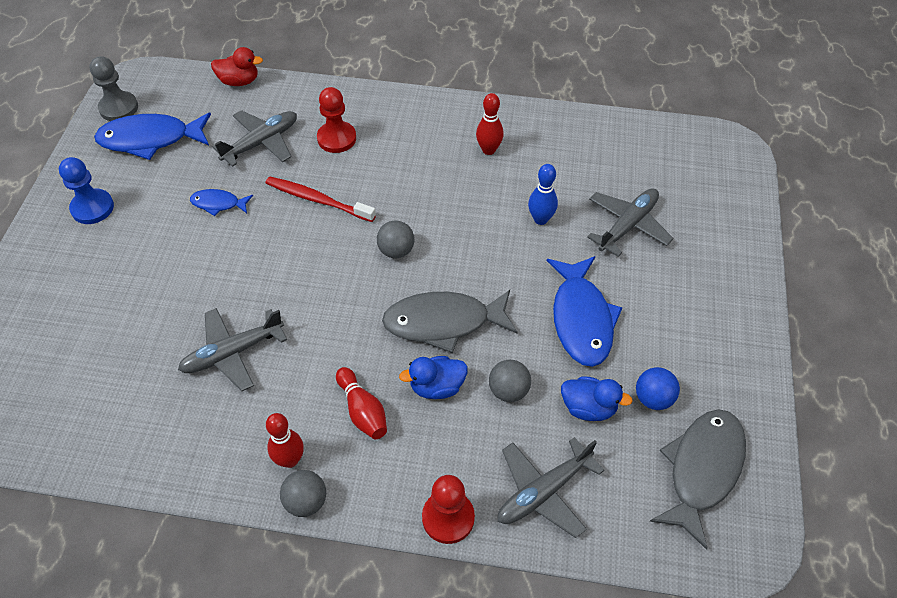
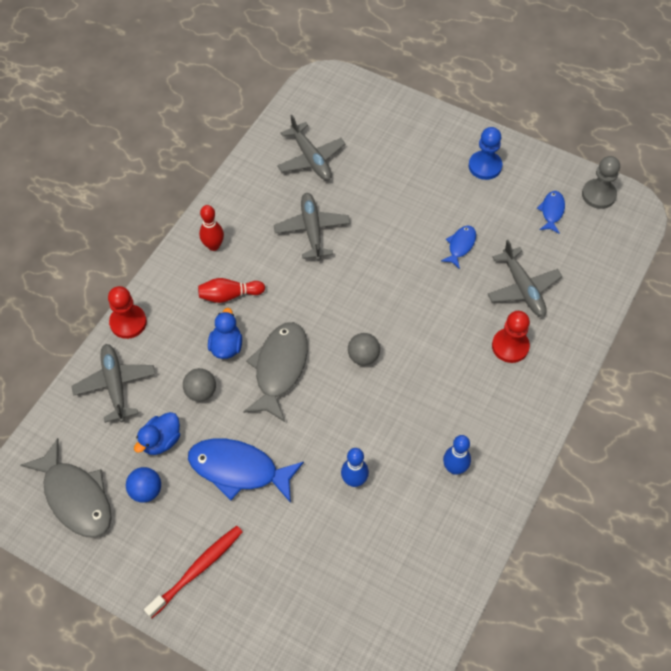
camera: 110 degrees right, 5 degrees up
blue fish [94,112,211,160] -> blue fish [537,191,565,234], size x0.51
red duck [211,47,263,86] -> none
red toothbrush [266,176,376,222] -> red toothbrush moved to [144,526,243,618]
grey ball [280,470,326,517] -> none
red bowling pin [476,93,504,155] -> blue bowling pin [443,435,471,475]
grey plane [587,188,674,257] -> grey plane moved to [277,115,345,180]

